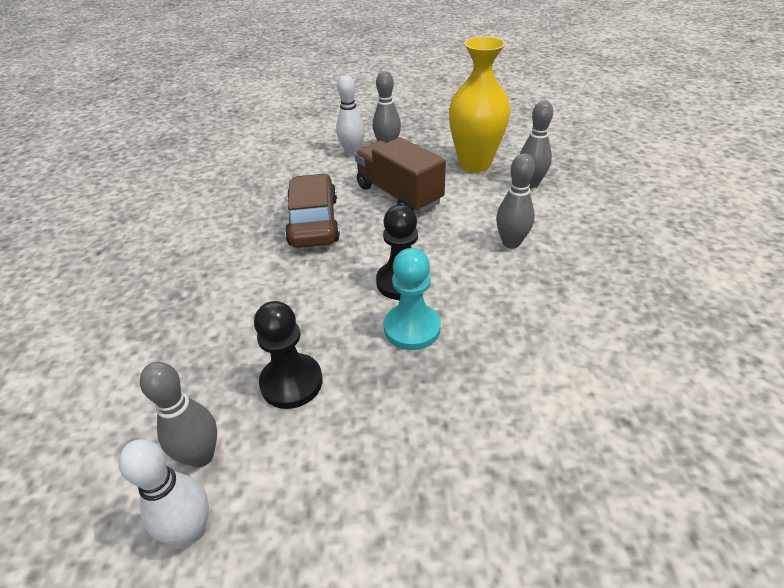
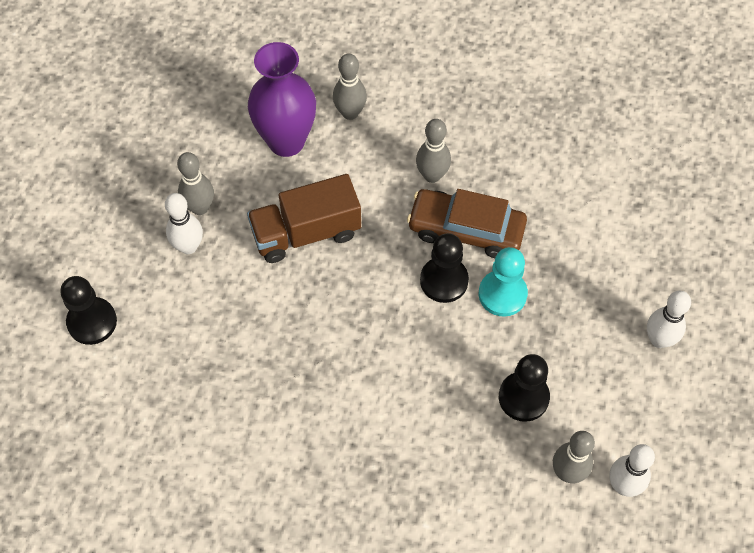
camera: 70 degrees left, 20 degrees up
brown car [285,174,340,248] -> brown car moved to [407,189,527,258]
yellow vase [449,36,510,172] -> purple vase [248,42,316,157]
none -> black pawn [61,276,117,345]
none -> white bowling pin [647,291,691,348]

